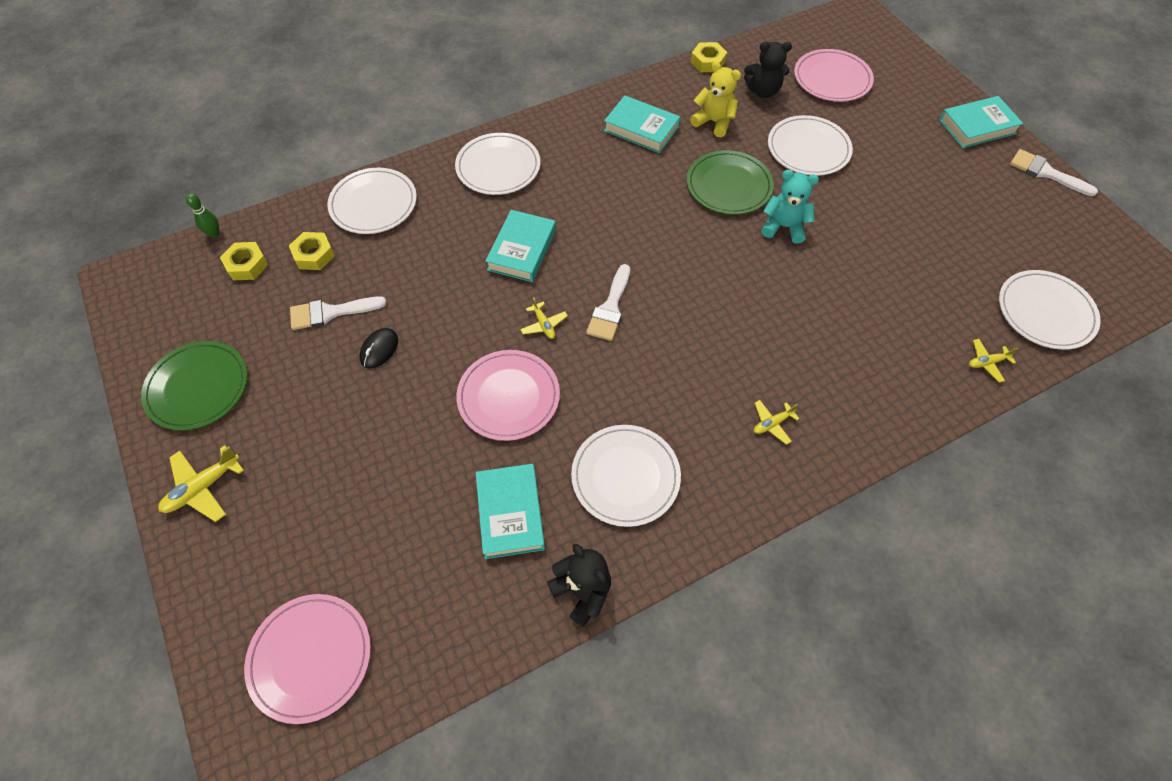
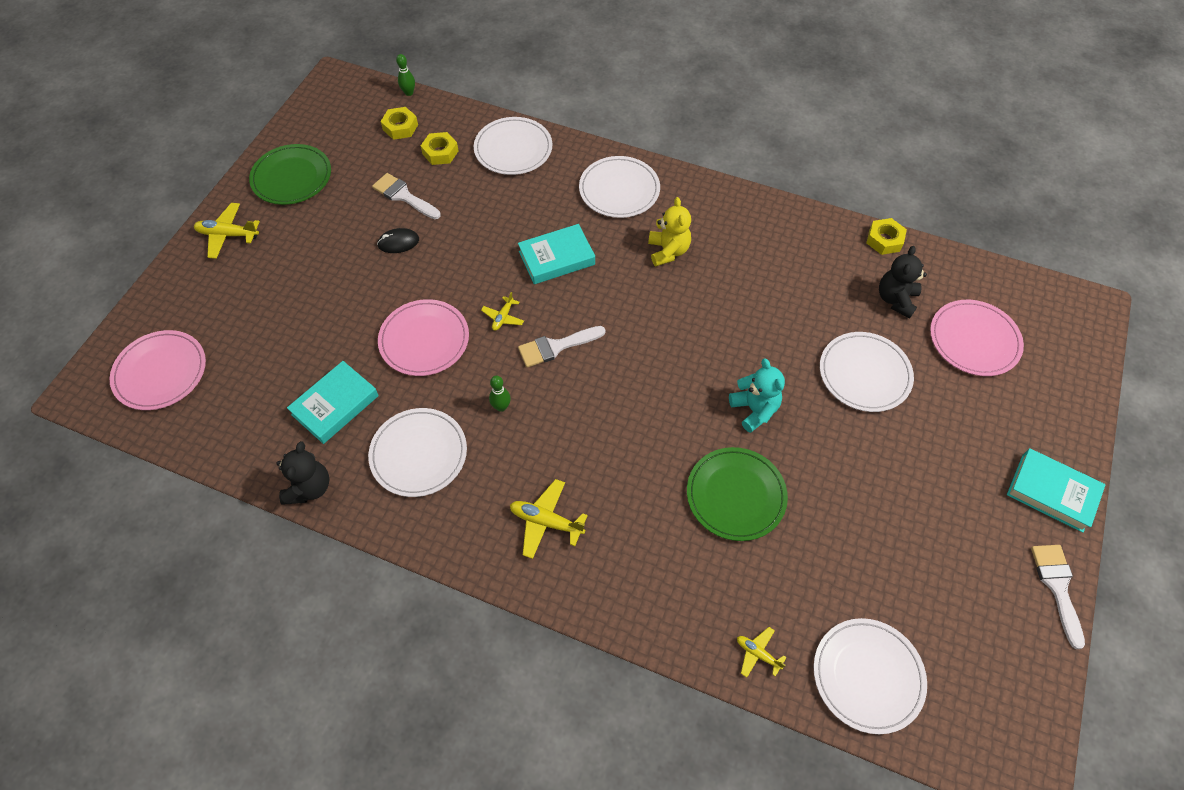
camera: 50 degrees right, 0 degrees up
turquoise book [604,95,680,153] -> none
green plate [687,150,774,215] -> green plate moved to [687,447,788,541]
yellow teddy bear [690,62,741,137] -> yellow teddy bear moved to [648,197,691,266]
black teddy bear [744,42,792,98] -> black teddy bear turned 60 degrees clockwise [879,246,927,318]
yellow plane [754,400,800,445] -> yellow plane [510,479,588,559], size x1.65
none -> green bowling pin [489,376,511,412]

